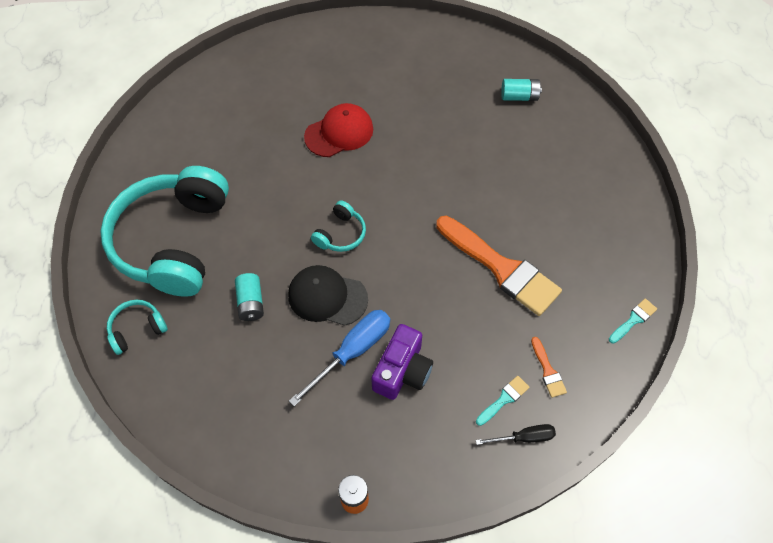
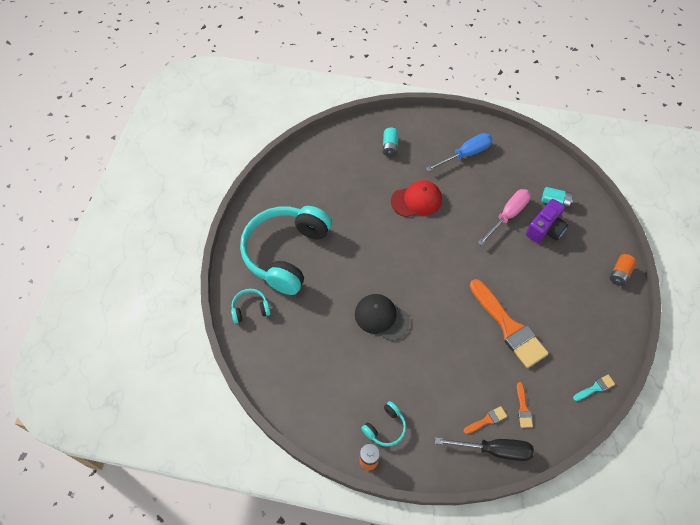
camera: 15 degrees right, 0 degrees up
turquoise battery [235,273,264,321] -> turquoise battery moved to [383,128,399,157]
blue screwdriver [289,310,390,407] -> blue screwdriver moved to [426,133,493,172]
turquoise headphones [311,201,366,252] -> turquoise headphones moved to [361,401,406,447]
purple camera [371,324,433,400] -> purple camera moved to [526,199,568,243]
turquoise brush [476,376,530,426] -> orange brush [463,406,507,434]
black screwdriver [476,424,556,445] -> black screwdriver [435,437,534,461], size x1.72
none -> pink screwdriver [478,189,531,246]
none -> orange battery [610,254,636,286]

